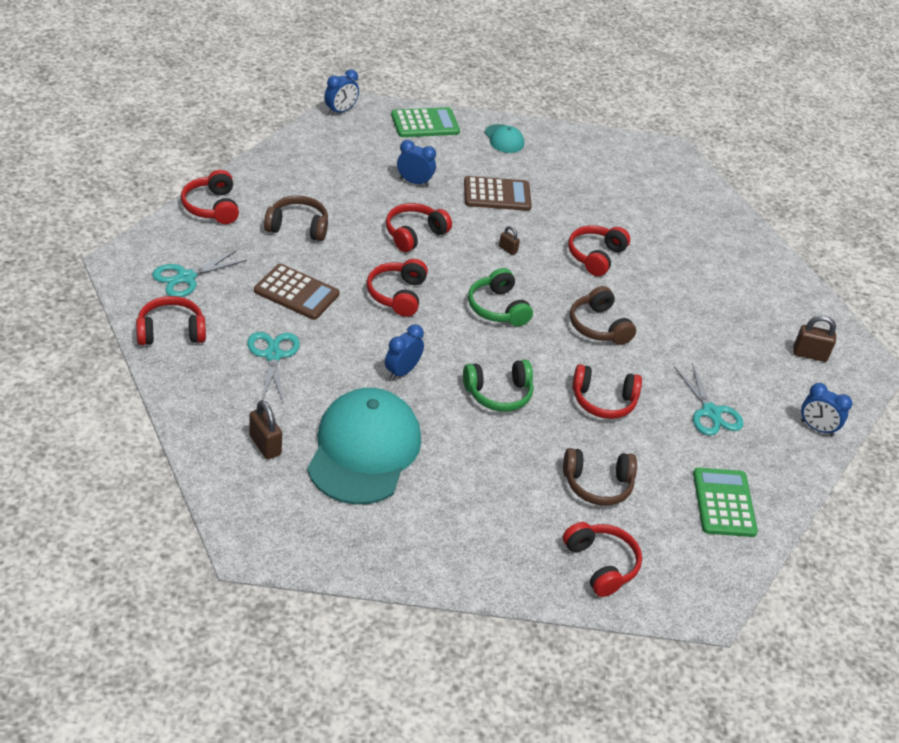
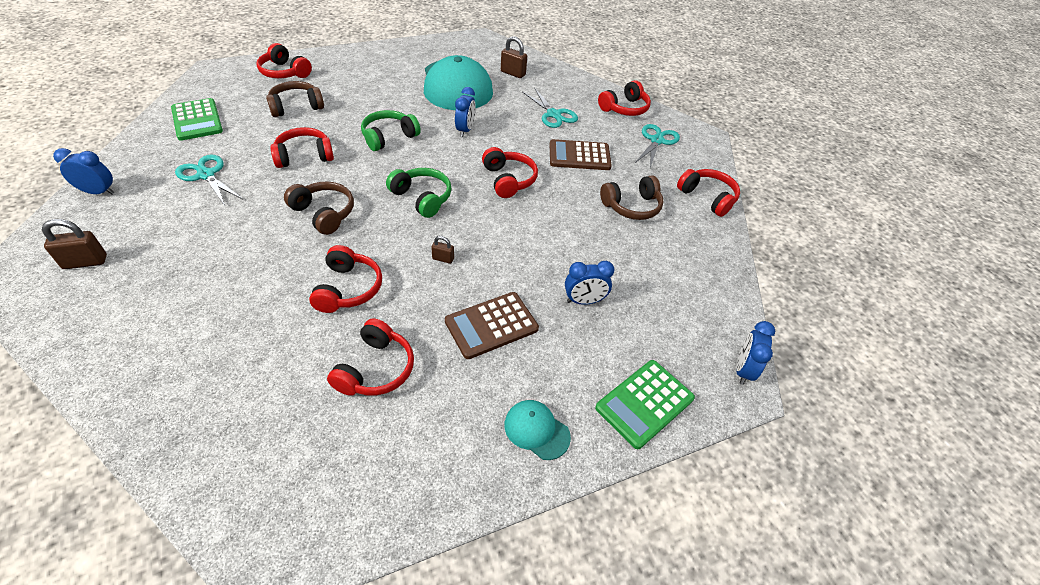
camera: 155 degrees right, 5 degrees up
red headphones [386,203,452,252] -> red headphones moved to [327,318,414,396]

